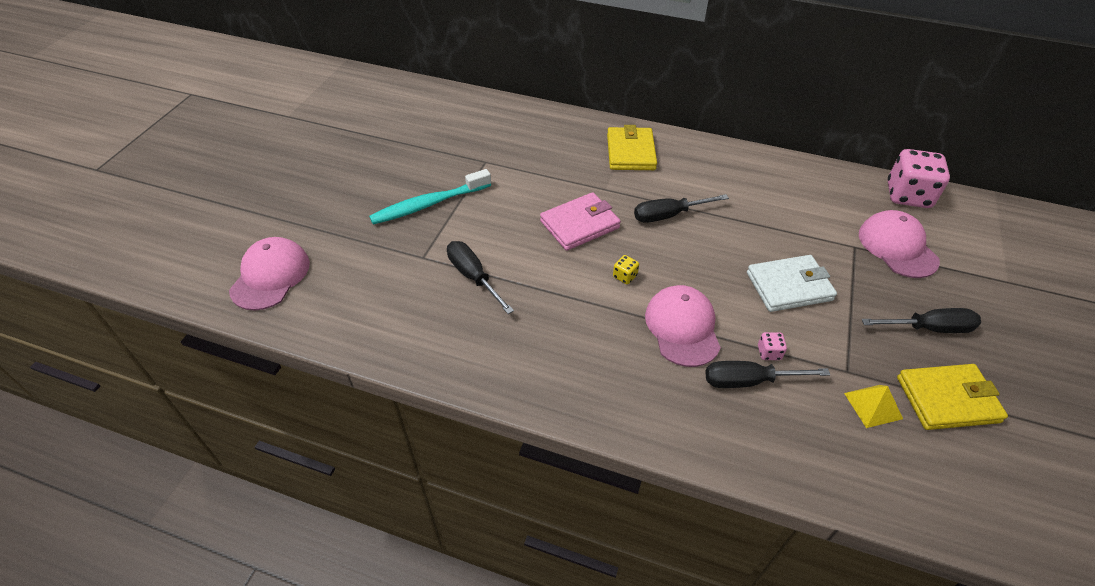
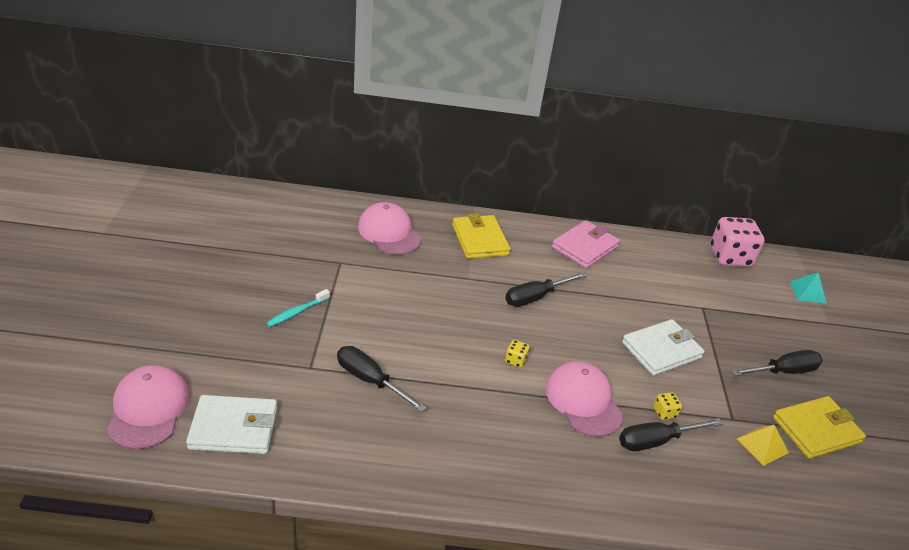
camera: 20 degrees left, 10 degrees down
turquoise toothbrush [369,169,491,225] -> turquoise toothbrush [266,289,330,327], size x0.54
pink wallet [540,192,621,251] -> pink wallet moved to [552,220,620,268]
pink dice [758,332,787,360] -> yellow dice [653,392,682,420]
pink cap [859,210,940,278] -> pink cap moved to [358,202,422,255]
none -> white wallet [186,395,277,454]
none -> turquoise pyramid [790,273,827,304]

